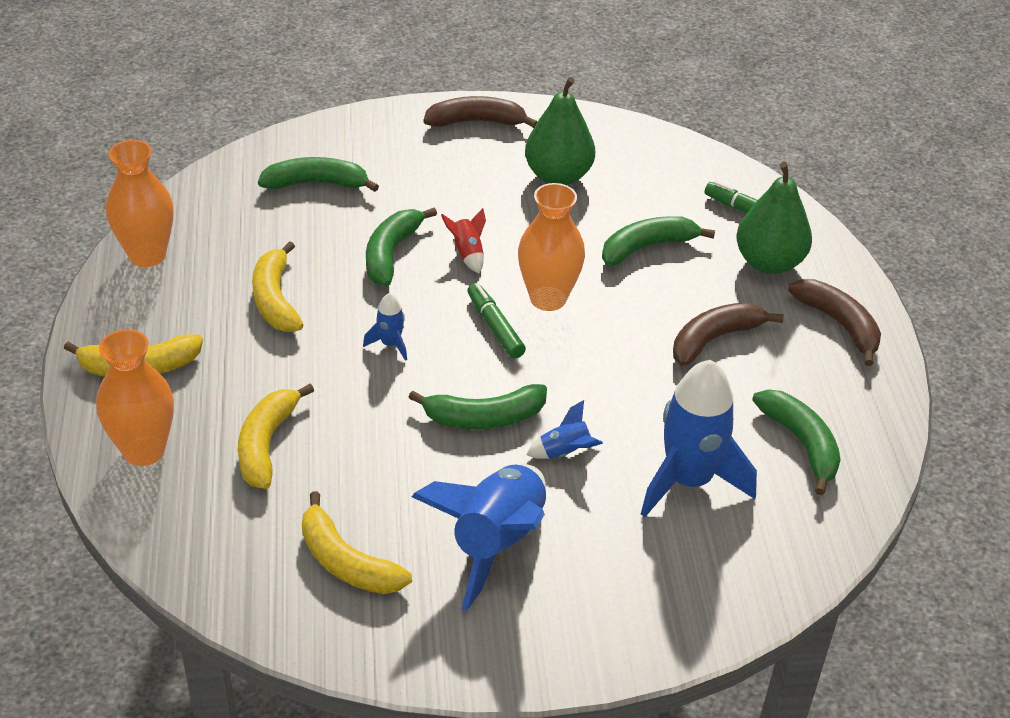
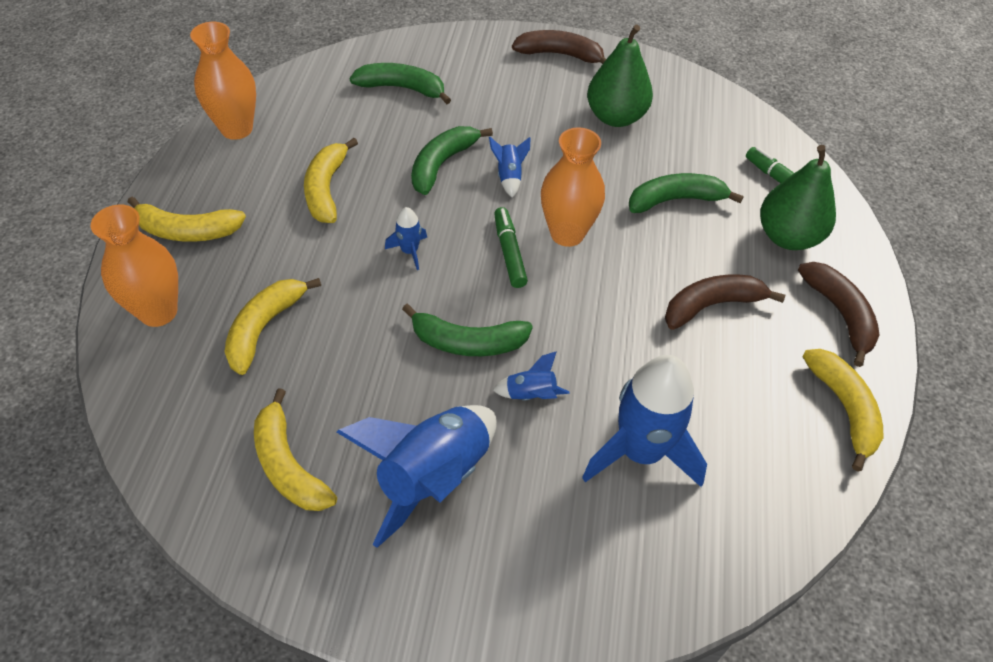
camera: 15 degrees right, 10 degrees up
red rocket [441,208,486,273] -> blue rocket [489,137,531,198]
green banana [752,389,841,495] -> none
none -> yellow banana [802,349,883,472]

